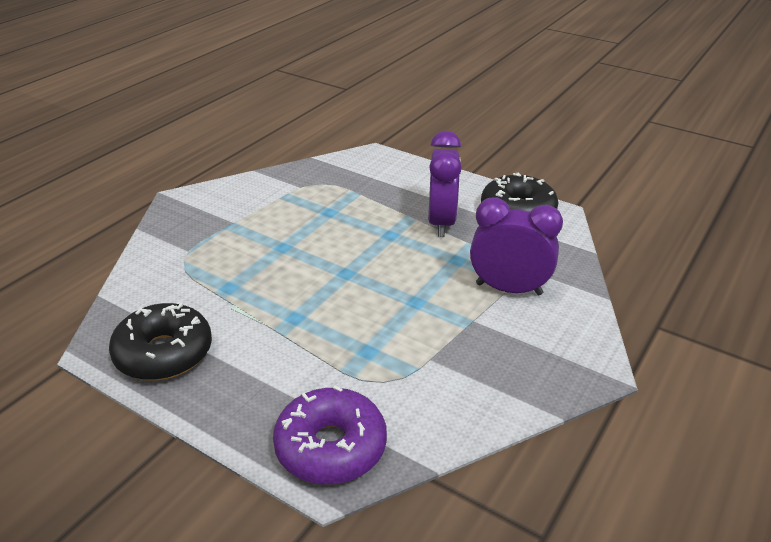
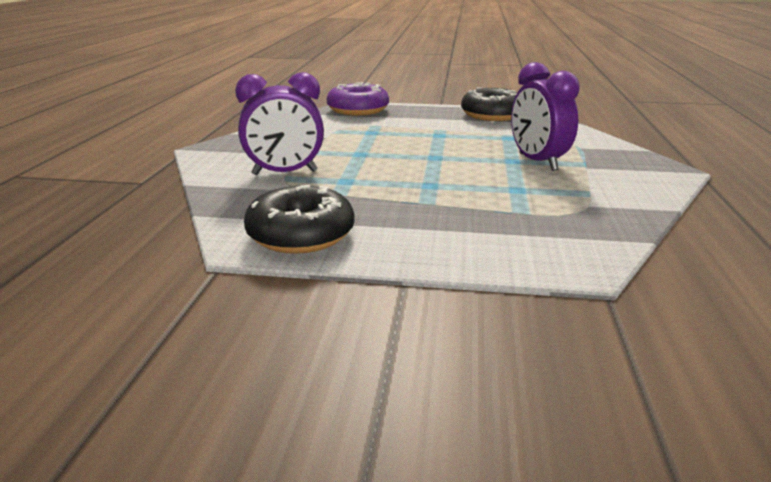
camera: 155 degrees right, 10 degrees down
purple clock [428,131,462,237] -> purple clock moved to [511,62,580,171]

